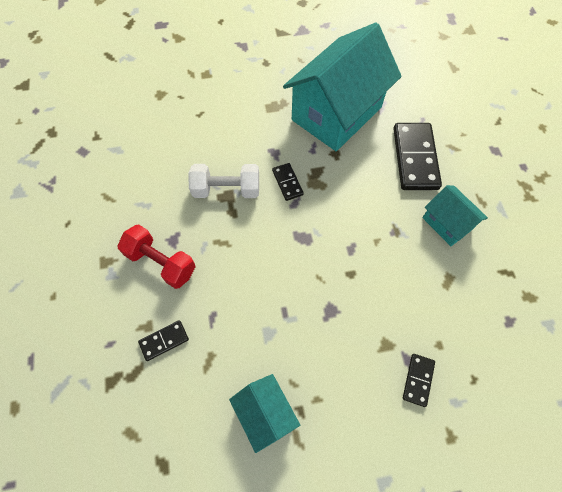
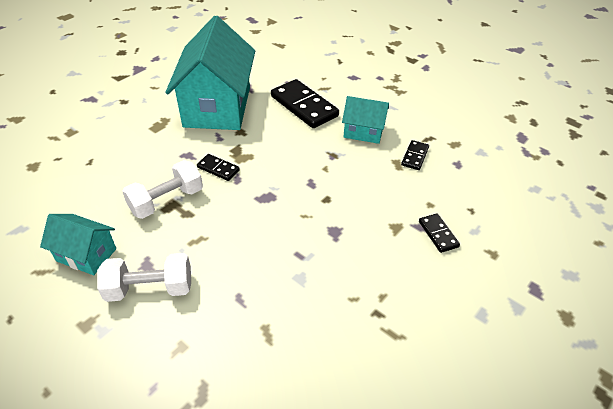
camera: 40 degrees left, 20 degrees down
red dumbbell [117,224,196,289] -> white dumbbell [97,253,191,302]
black domino [138,320,189,361] -> black domino moved to [401,140,429,170]
turquoise house [229,374,300,453] -> turquoise house moved to [40,214,116,275]

